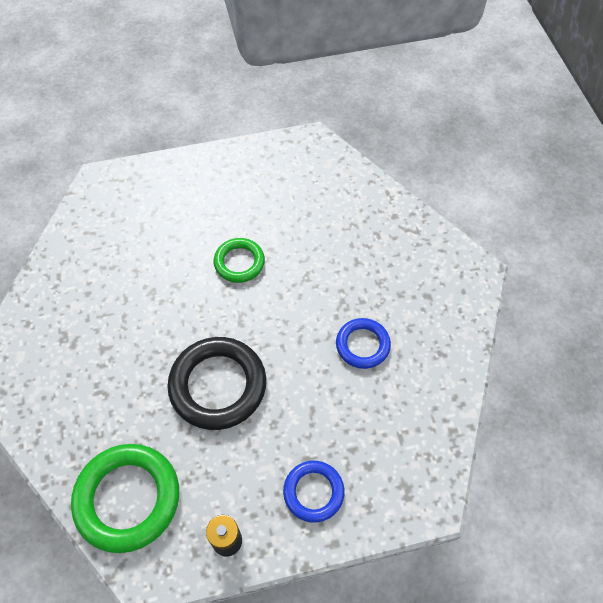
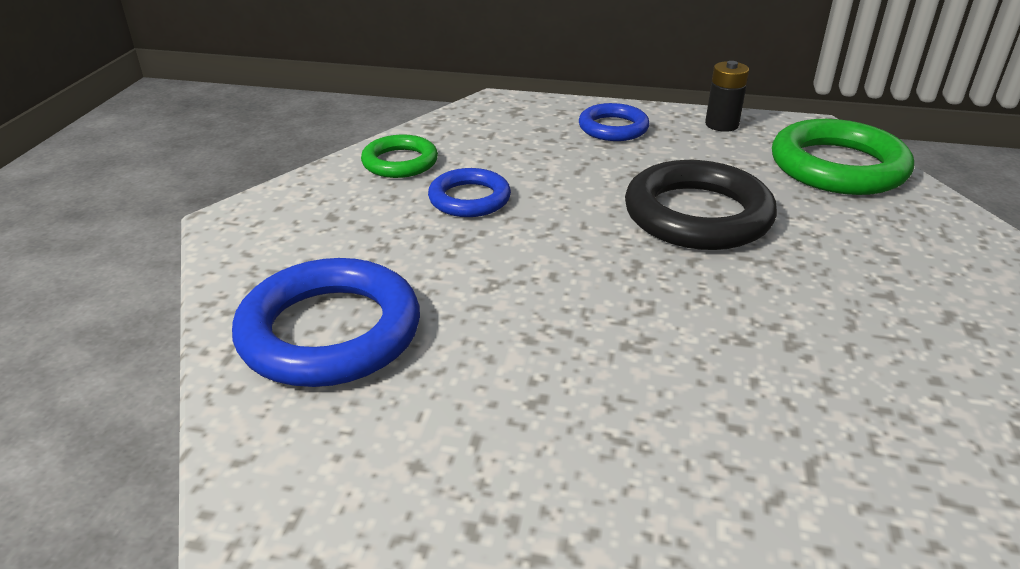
camera: 155 degrees left, 25 degrees down
green ring [214,238,265,283] -> green ring moved to [361,135,438,178]
none -> blue ring [232,258,420,387]

